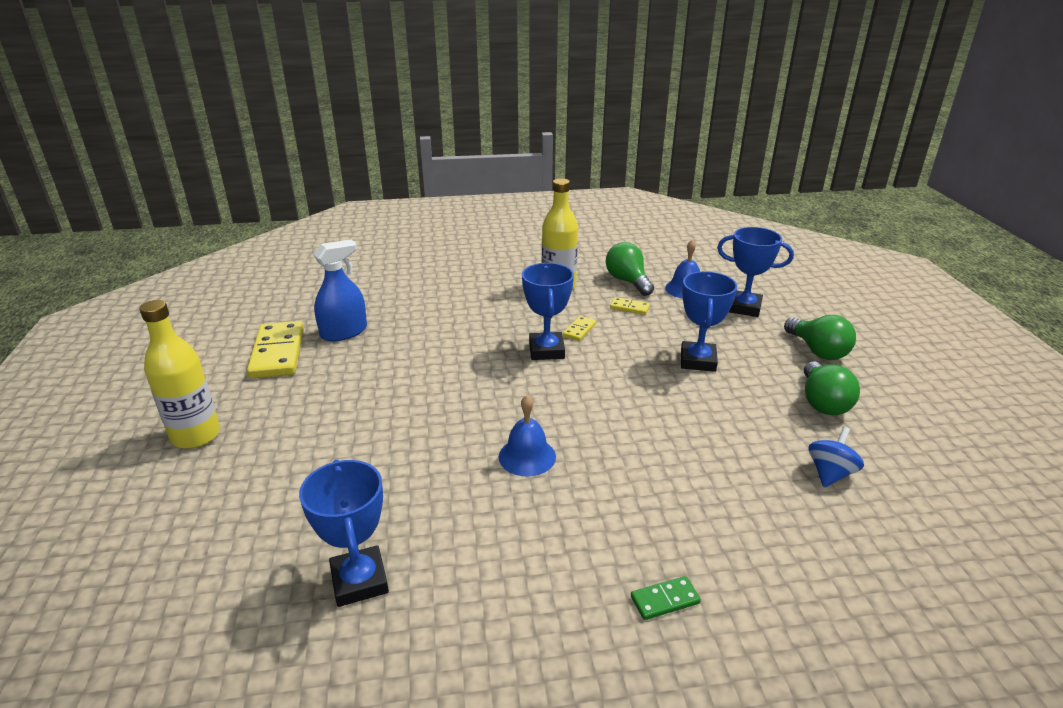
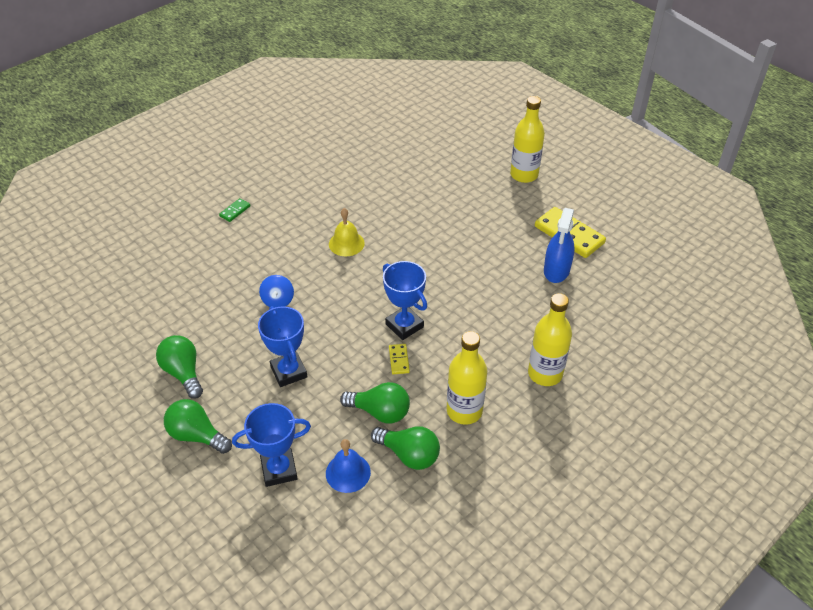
camera: 145 degrees right, 15 degrees up
blue trophy [299,460,389,607] -> none
blue bell [499,395,556,477] -> yellow bell [329,208,365,256]
yellow domino [610,297,650,315] -> green light bulb [340,382,410,424]
blue spinning top [809,427,864,487] -> blue spinning top moved to [259,275,294,308]
none -> yellow bottle [528,293,572,386]

